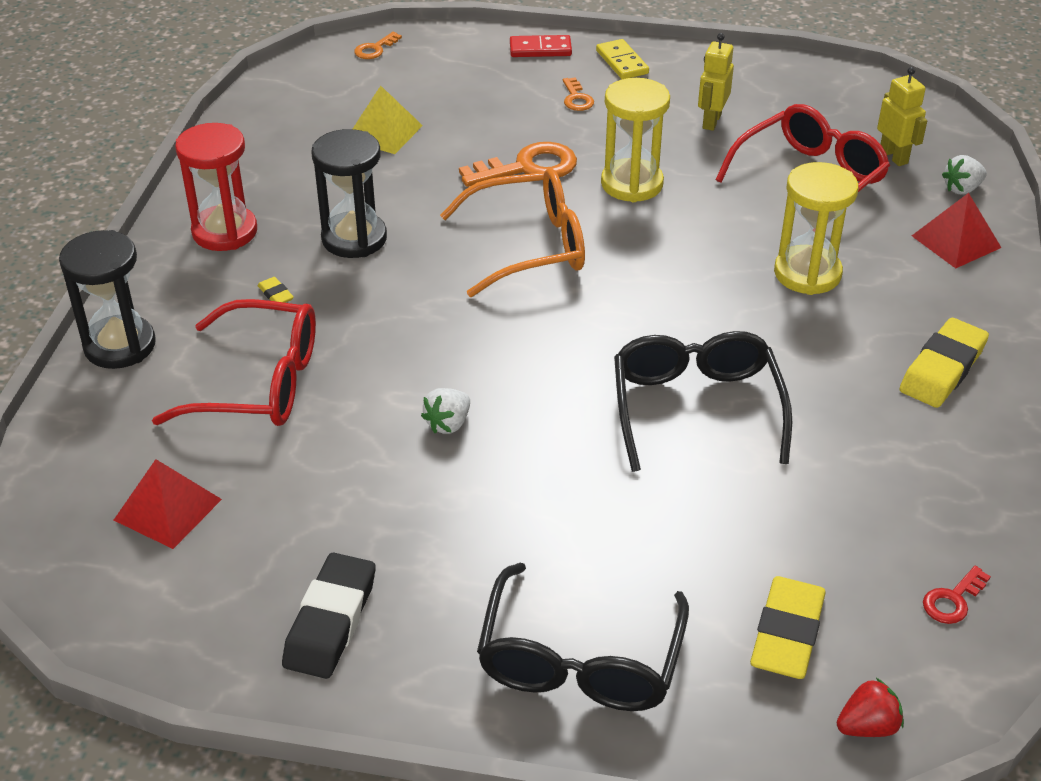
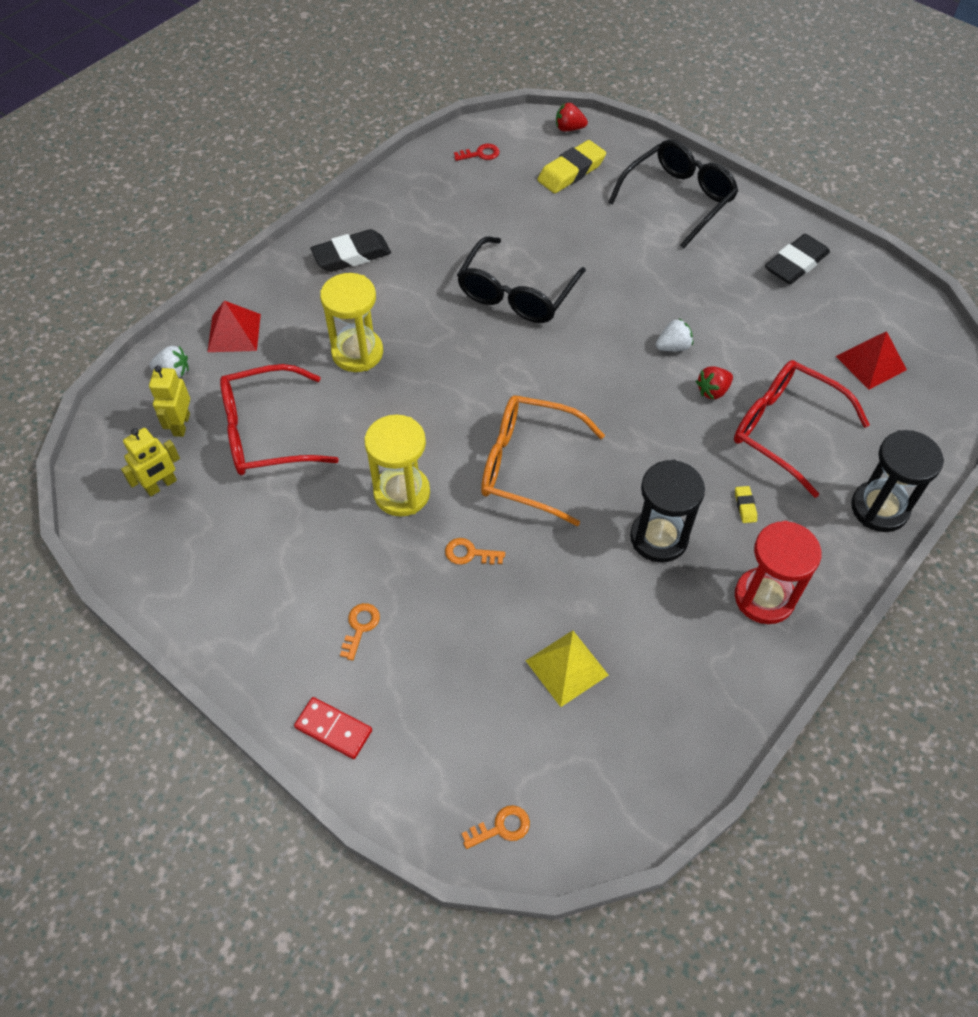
camera: 150 degrees left, 15 degrees up
orange key [459,142,577,187] -> orange key [445,538,505,565], size x0.53
yellow domino [596,39,649,79] -> none
yellow robot [698,33,734,131] -> yellow robot moved to [121,428,180,497]
yellow eraser [900,318,989,408] -> black eraser [310,229,391,272]
none -> red strawberry [696,366,733,400]

